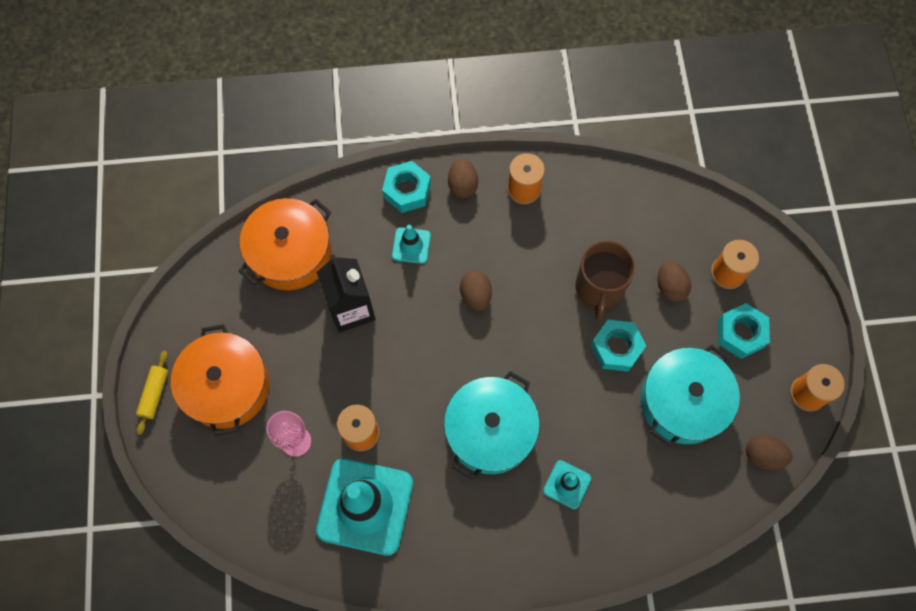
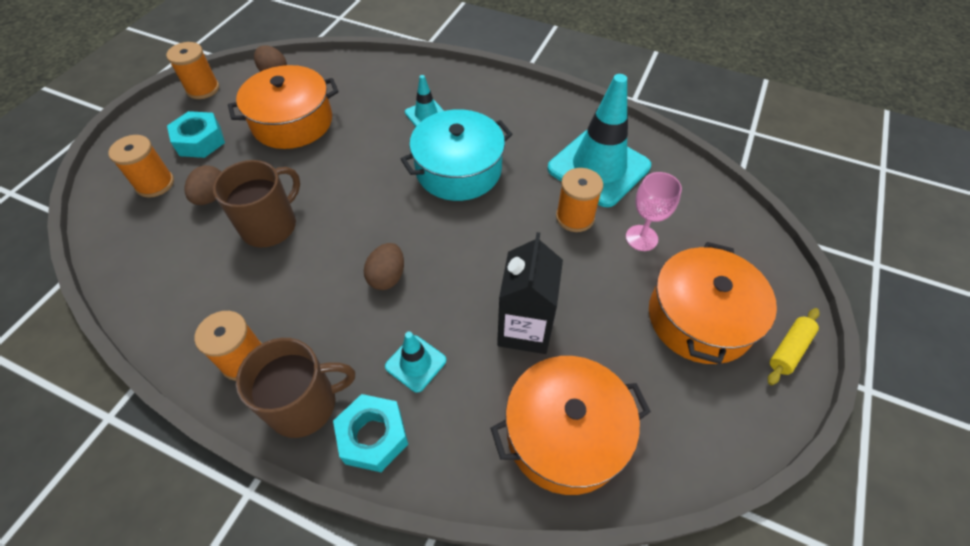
camera: 150 degrees left, 15 degrees down
brown egg [448,158,478,198] -> brown mug [236,338,355,438]
turquoise nut [590,320,646,372] -> none
turquoise pot [641,344,740,447] -> orange pot [228,65,339,149]

